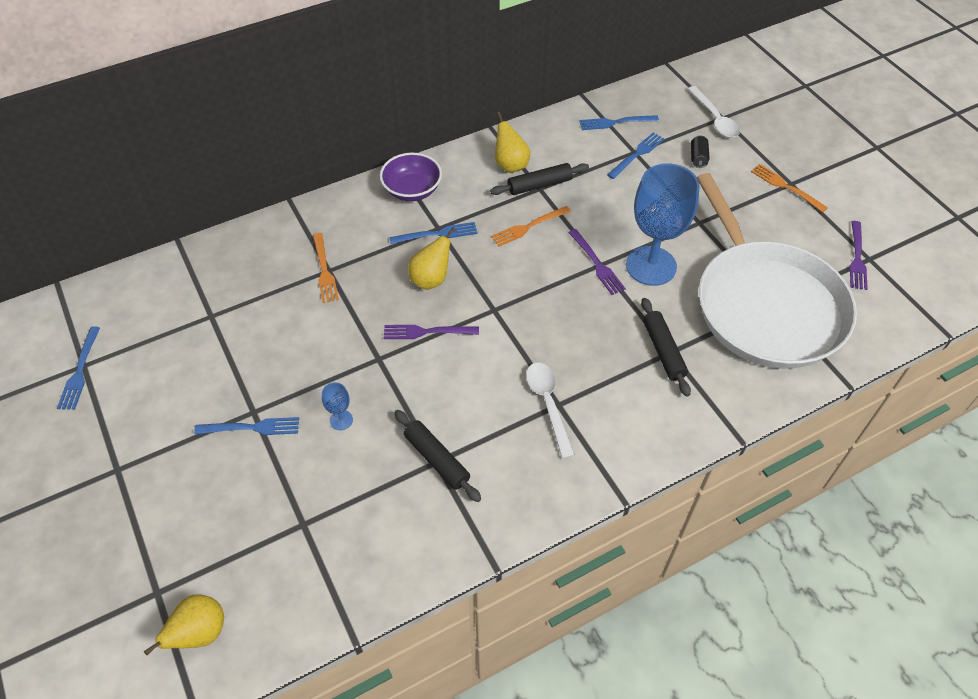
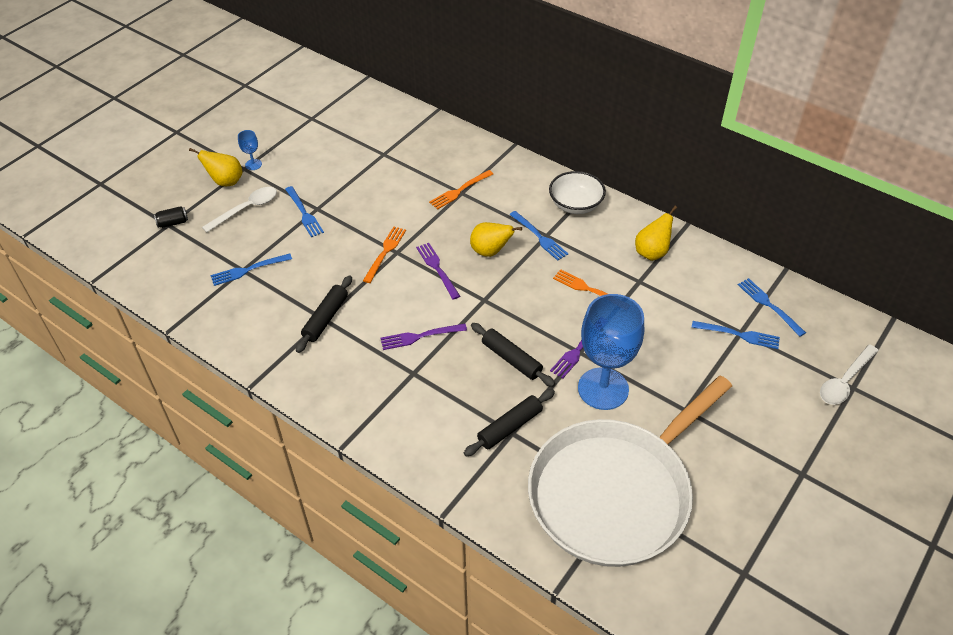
camera: 65 degrees right, 5 degrees down
blue fork [57,326,100,410] -> blue fork moved to [210,253,292,286]
yellow pear [144,595,224,656] -> yellow pear moved to [189,148,243,186]
blue goblet [322,382,353,430] -> blue goblet moved to [238,130,262,170]
purple bowl [380,153,442,201] -> white bowl [549,171,606,214]
black rolling pin [490,163,589,195] -> black rolling pin moved to [471,323,555,387]
white spoon [526,363,575,459] -> white spoon moved to [202,187,277,233]
black can [691,135,710,168] -> black can moved to [154,206,188,228]
orange fork [751,164,828,212] -> orange fork moved to [363,227,406,283]
purple fork [850,221,868,290] -> purple fork moved to [381,324,467,350]

